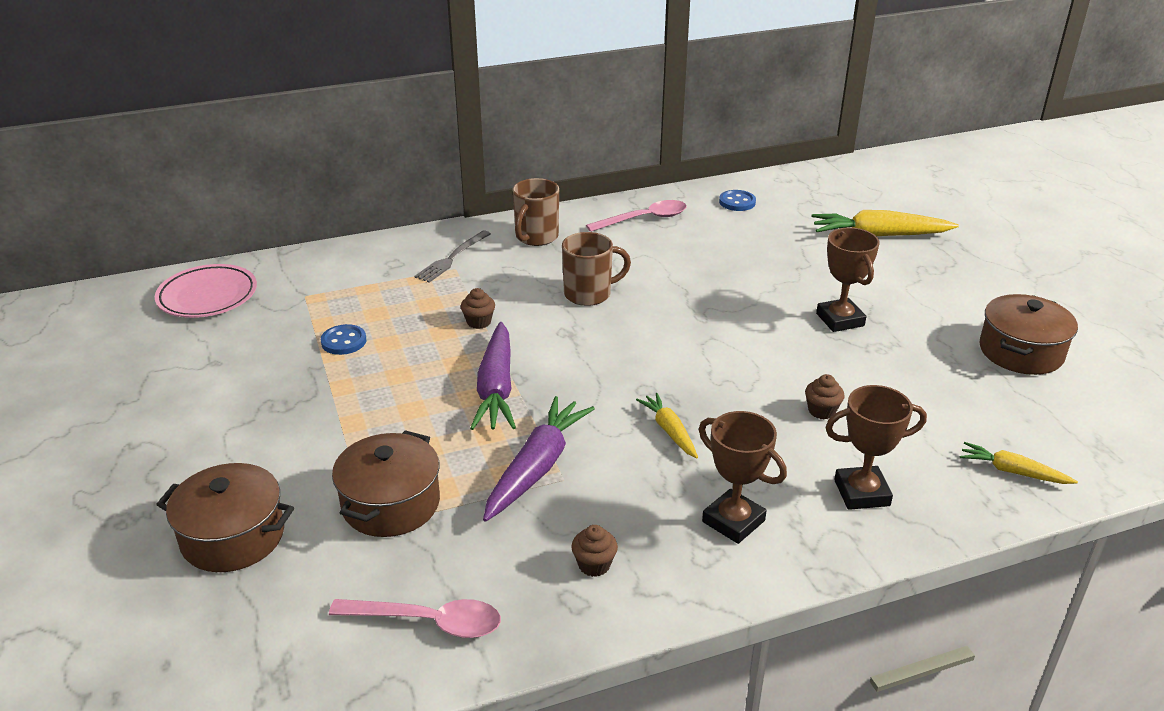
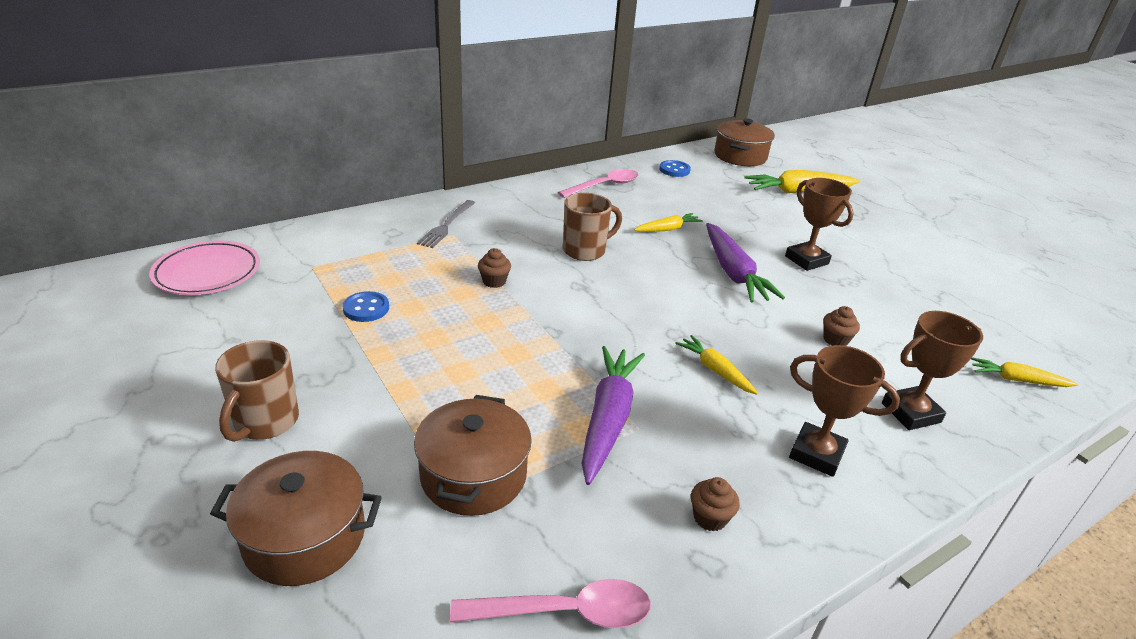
camera: 15 degrees left, 0 degrees up
purple carrot [470,322,516,430] -> purple carrot moved to [706,223,785,302]
brown mug [512,178,559,246] -> brown mug moved to [215,340,299,442]
brown pot [980,294,1078,375] -> brown pot moved to [714,118,775,166]
none -> yellow carrot [634,213,703,232]

